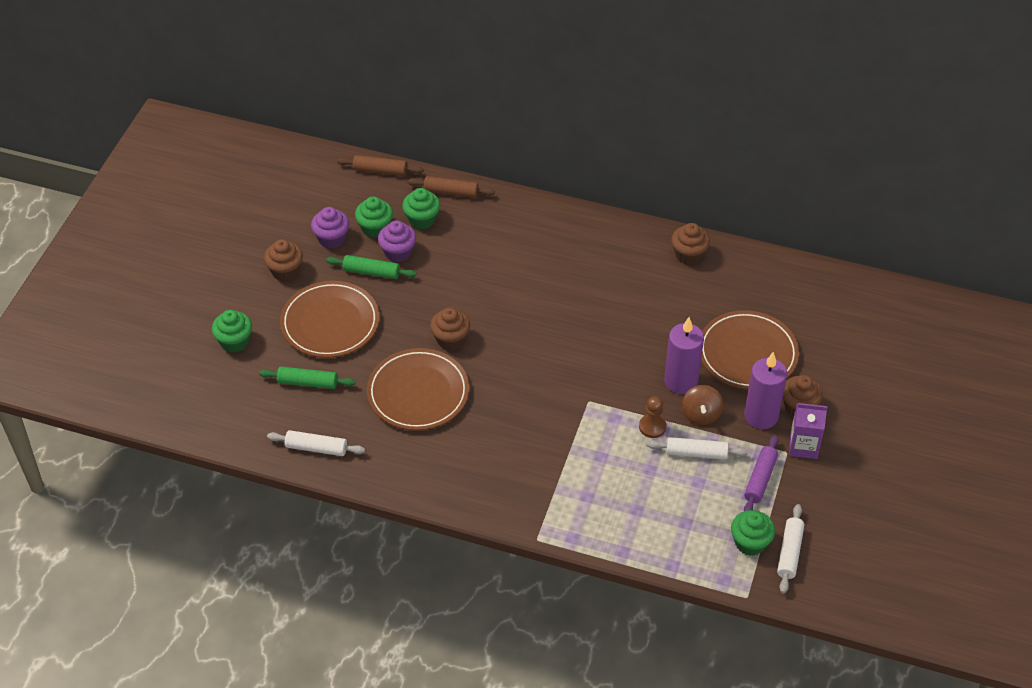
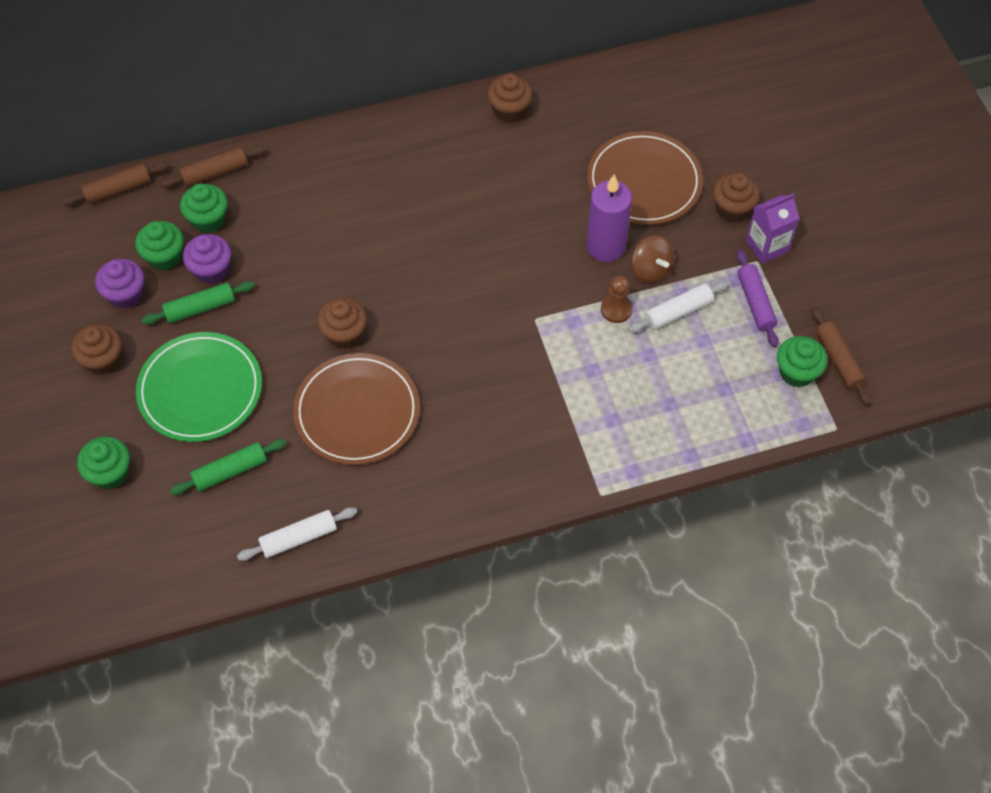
camera: 35 degrees left, 10 degrees up
brown plate [280,281,379,358] -> green plate [136,332,262,442]
purple candle [744,352,787,429] -> none
white rolling pin [777,504,804,593] -> brown rolling pin [812,307,871,405]

